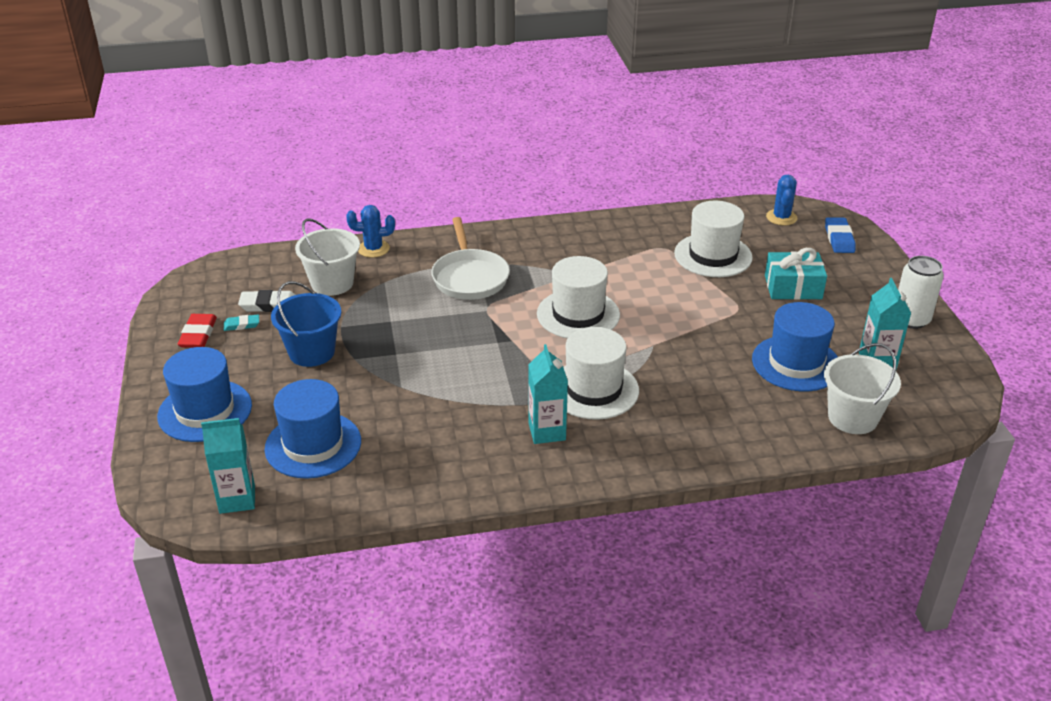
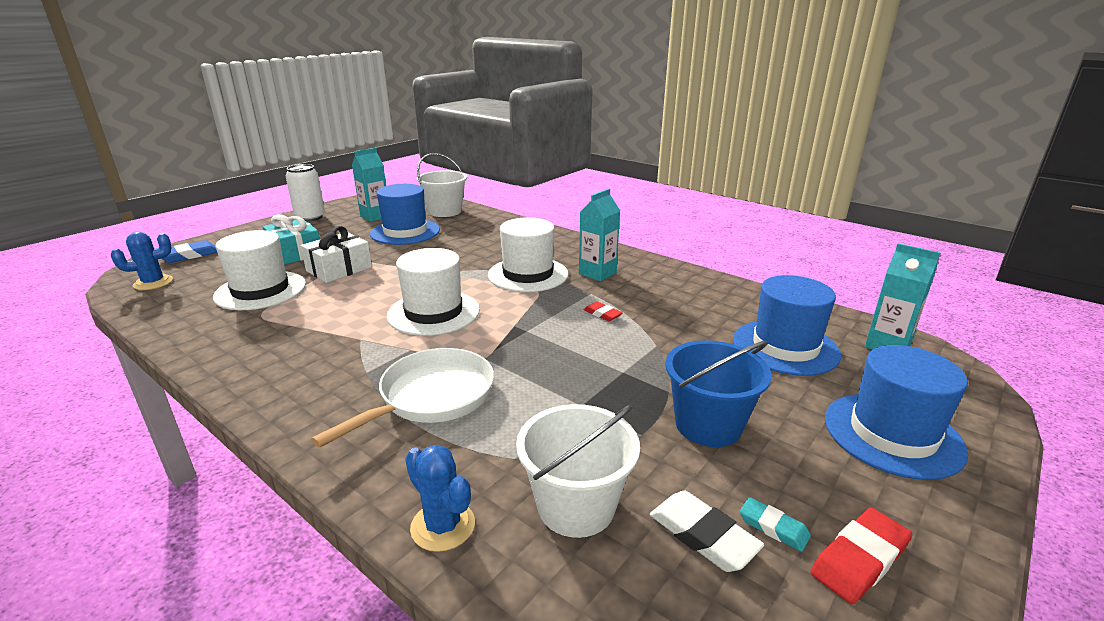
camera: 130 degrees left, 10 degrees down
none -> white gift [301,226,372,283]
none -> red eraser [584,302,623,321]

